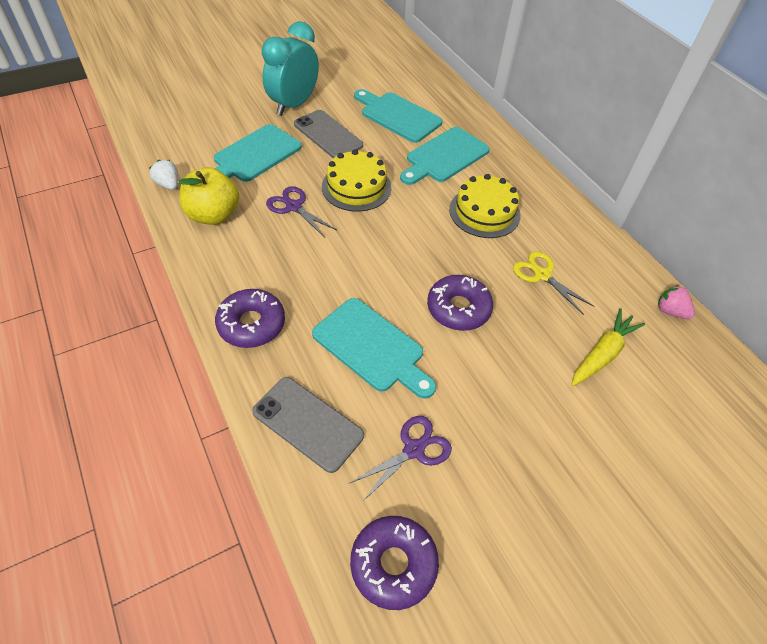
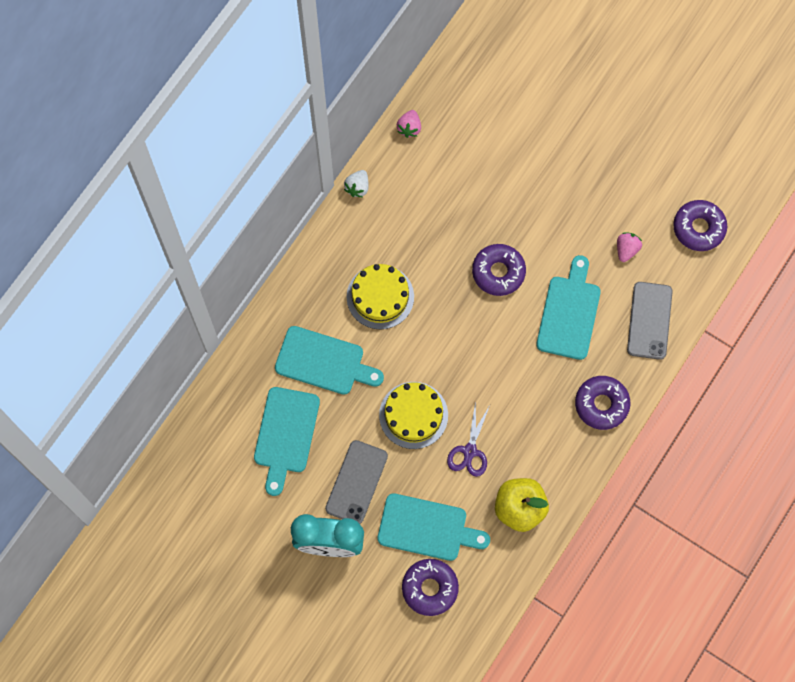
camera: 115 degrees left, 20 degrees up
white strawberry [149,160,178,190] -> white strawberry moved to [344,170,369,197]
purple scissors [350,416,452,502] -> pink strawberry [617,233,642,262]
yellow scissors [513,251,595,315] -> none
yellow carrot [571,308,645,386] -> none
none -> purple donut [402,559,459,616]

